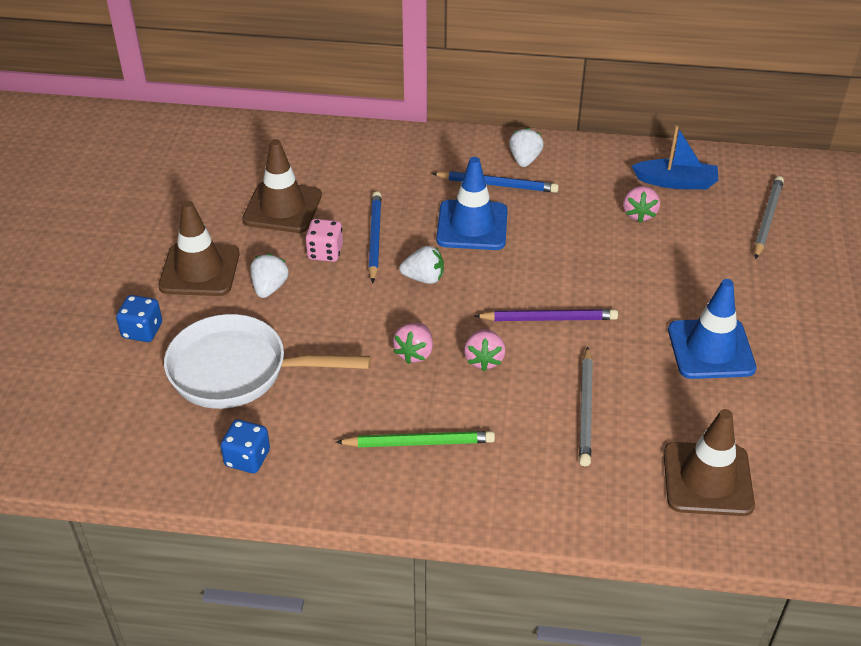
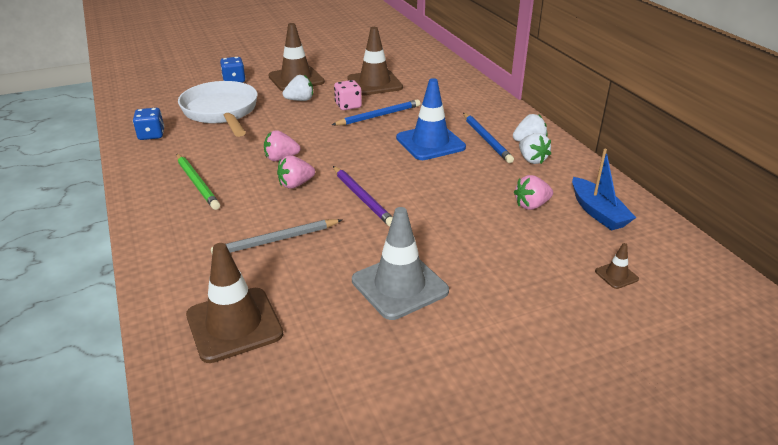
camera: 60 degrees right, 10 degrees down
white strawberry [399,246,444,284] -> white strawberry moved to [519,133,551,164]
blue traffic cone [668,279,756,379] -> grey traffic cone [352,207,449,320]
grey pencil [754,176,784,259] -> brown traffic cone [595,243,639,289]

